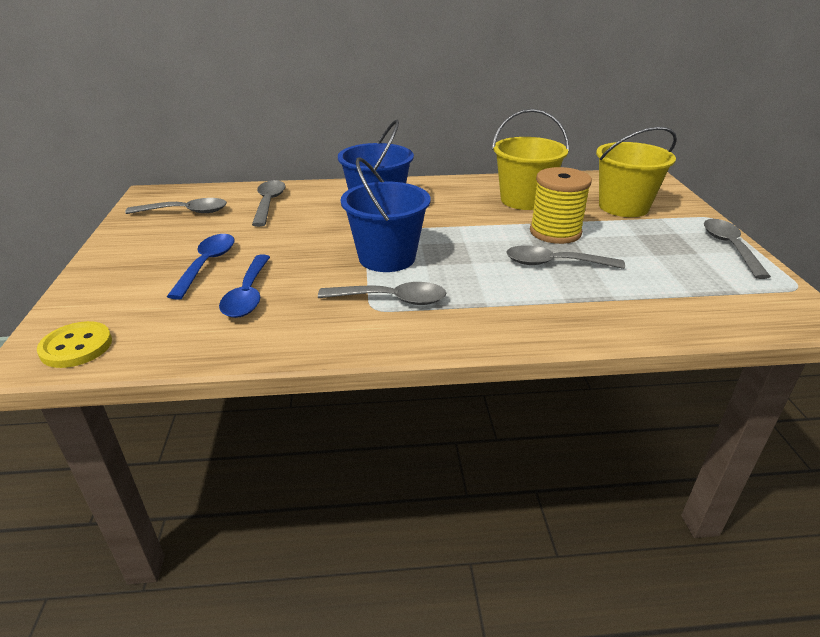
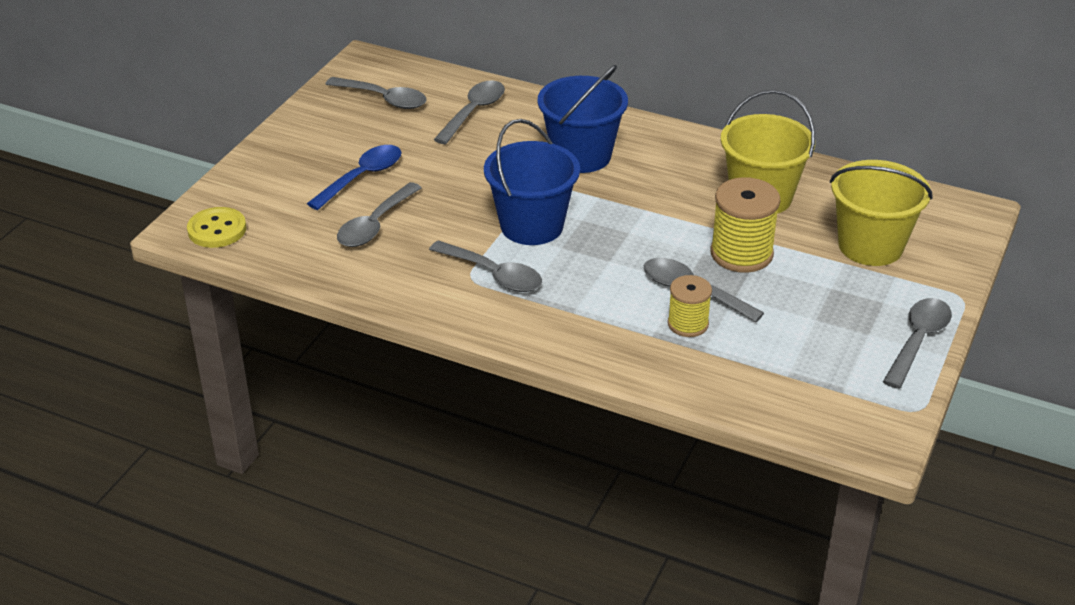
camera: 30 degrees right, 5 degrees up
blue spoon [219,255,270,318] -> grey spoon [337,182,422,247]
none -> yellow spool [668,275,712,337]

